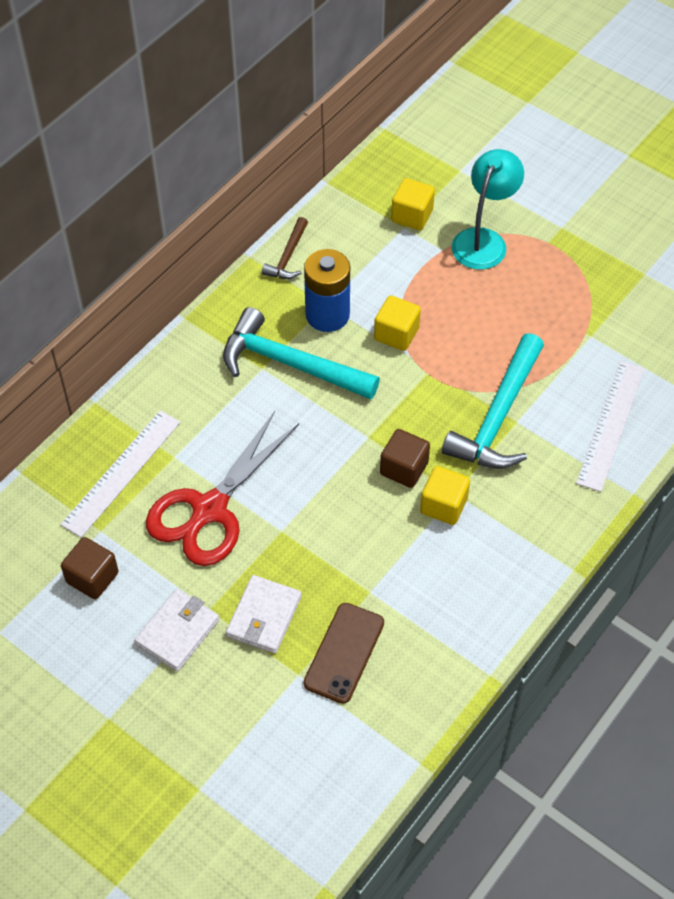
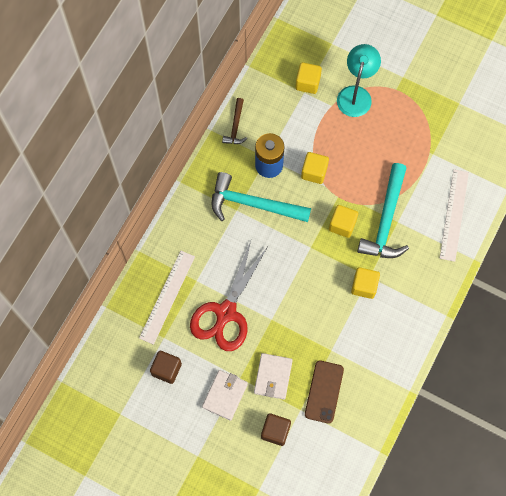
camera: 10 degrees left, 15 degrees up
brown cube [380,429,430,488] -> brown cube moved to [261,413,291,446]
none -> yellow cube [329,205,358,238]

